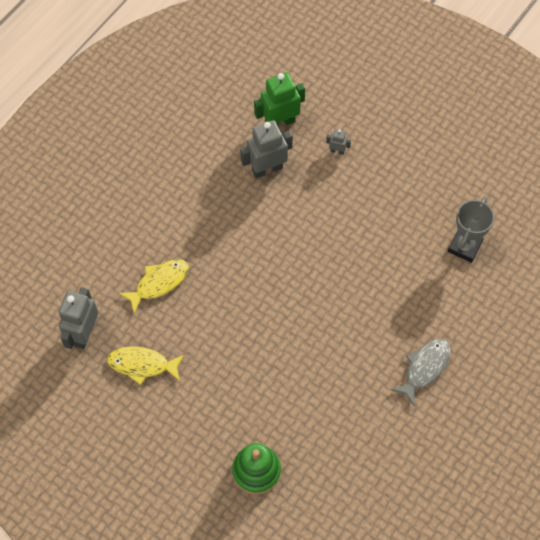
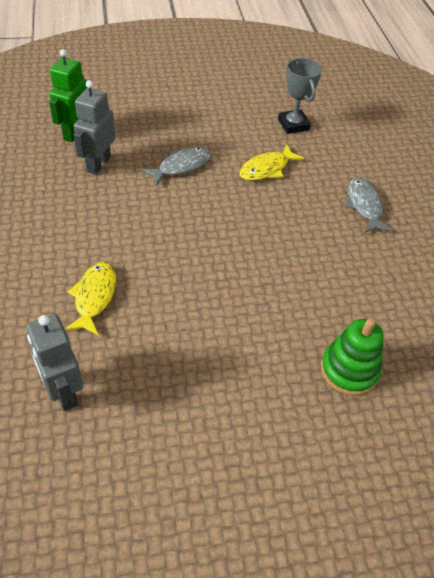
camera: 50 degrees left, 15 degrees down
yellow fish [107,346,184,385] -> yellow fish moved to [239,144,304,181]
grey robot [326,129,351,155] -> none
none -> grey fish [141,147,211,186]

